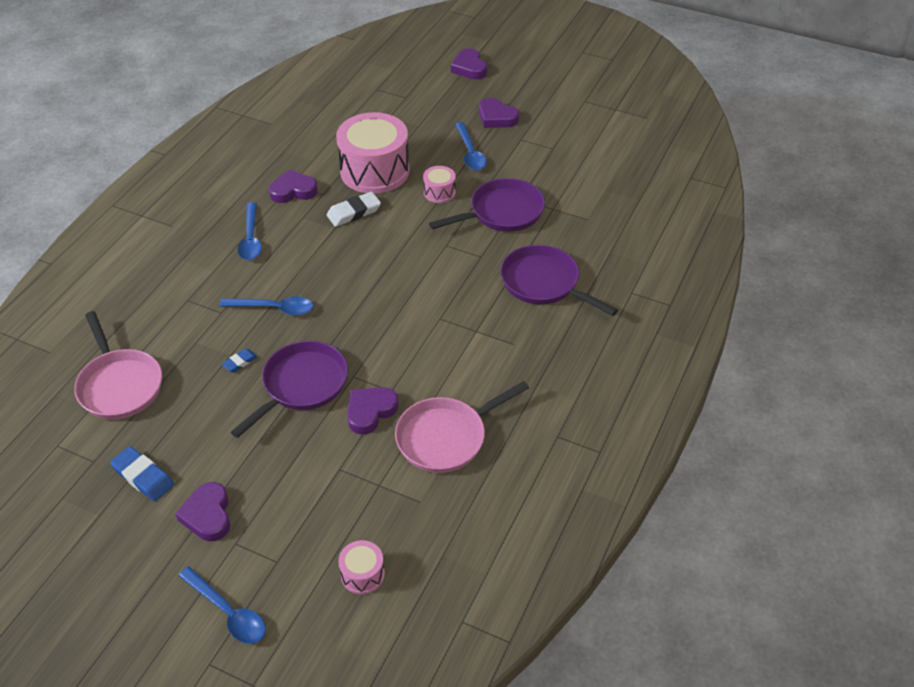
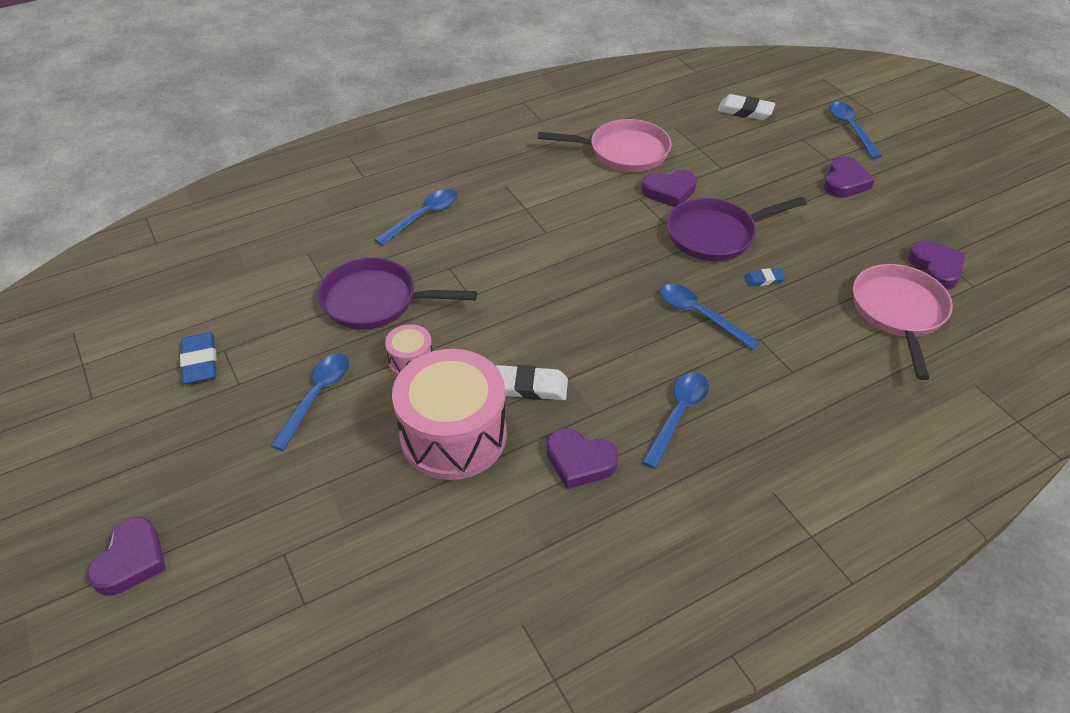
camera: 145 degrees left, 0 degrees up
blue eraser [110,446,174,501] -> blue eraser moved to [180,332,217,384]
pink drum [338,540,385,594] -> white eraser [717,94,775,120]
purple heart [479,98,519,128] -> purple heart moved to [908,240,966,290]
purple pan [500,245,618,316] -> blue spoon [375,189,458,246]

